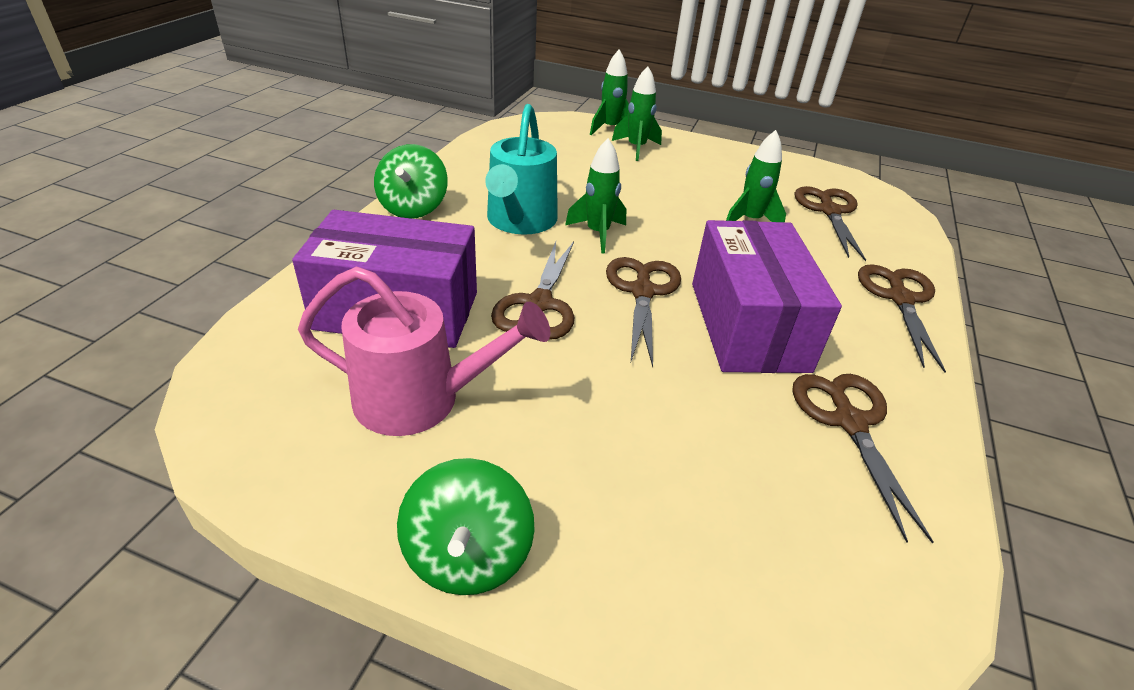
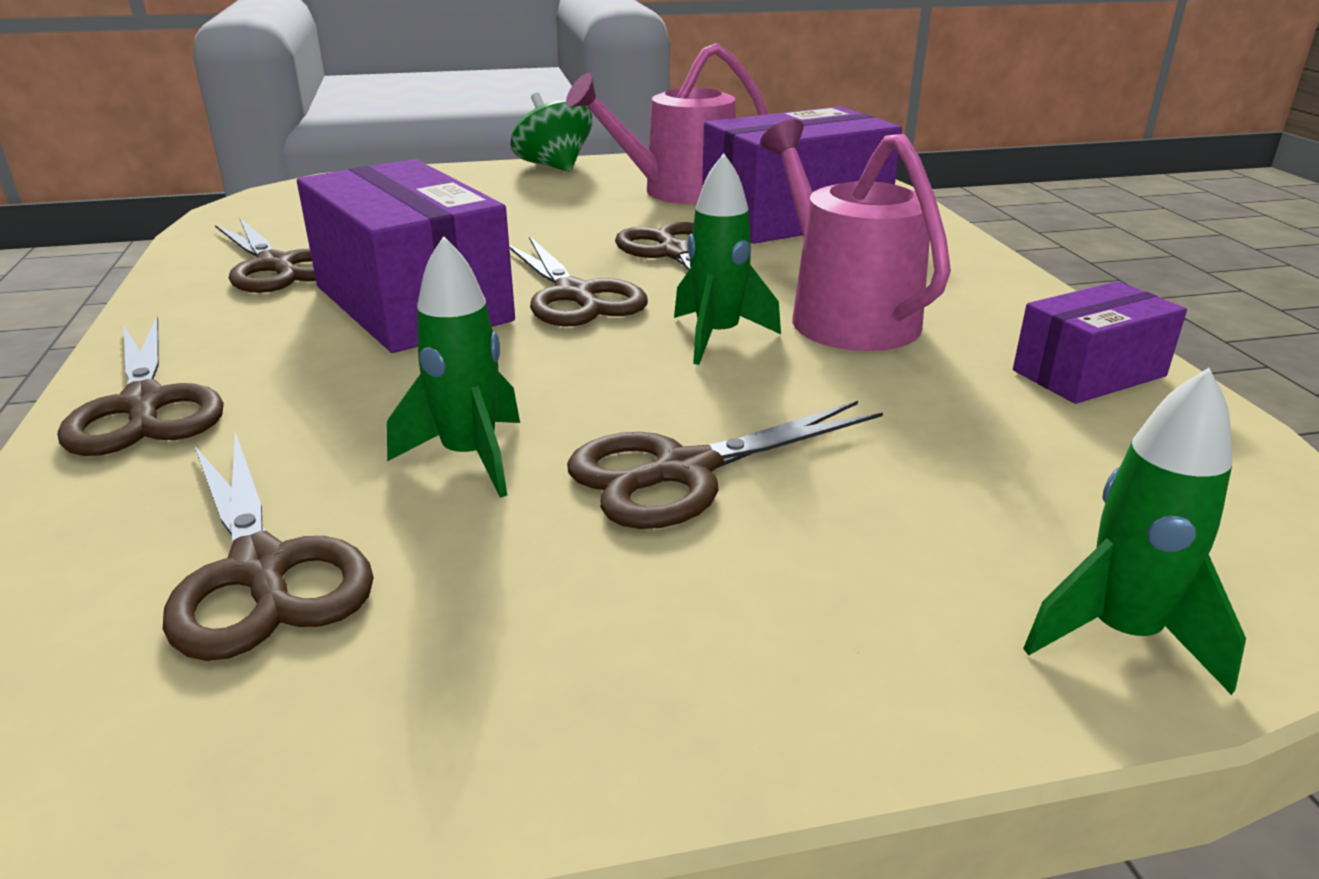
camera: 150 degrees right, 10 degrees down
green spinning top [374,144,448,219] -> none
turquoise watering can [485,104,558,235] -> pink watering can [760,119,951,351]
green rocket [612,66,662,161] -> none
none -> brown scissors [567,401,883,529]
none -> purple box [1013,281,1187,404]

